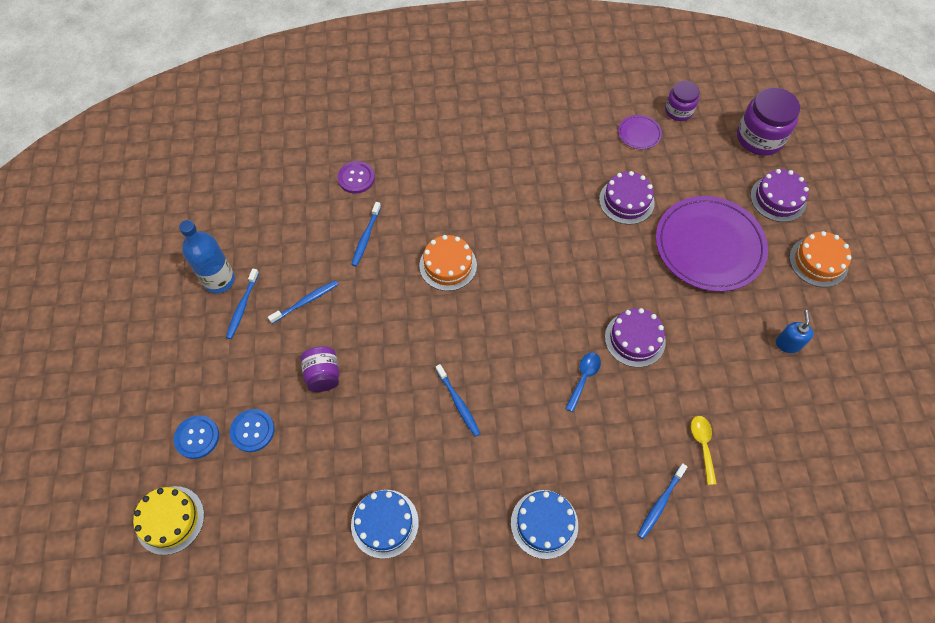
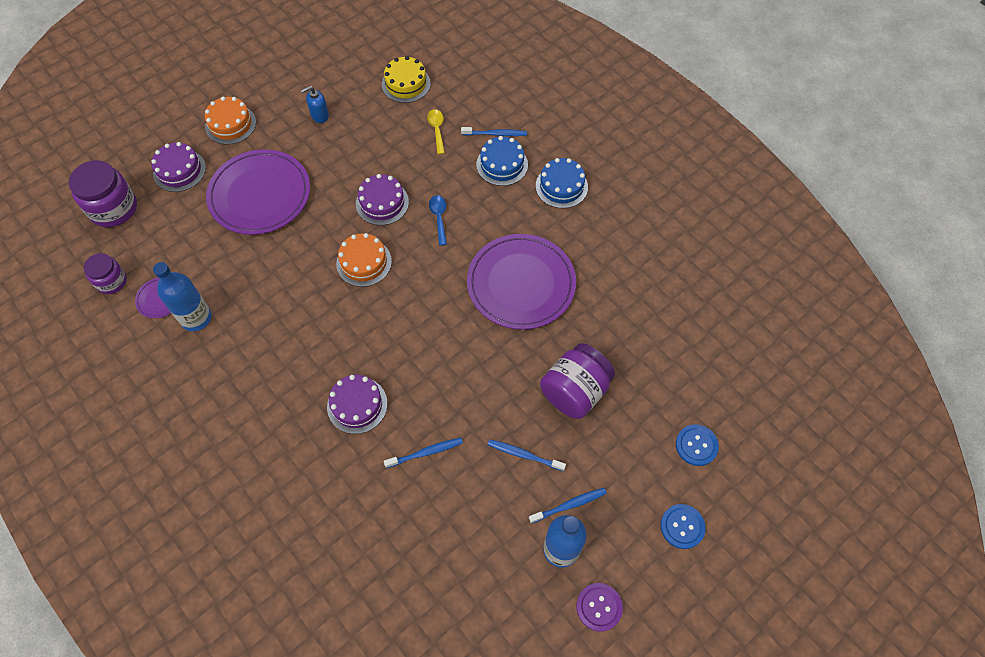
camera: 125 degrees left, 0 degrees up
yellow cake [133,486,204,555] -> yellow cake moved to [382,56,431,103]
blue button [230,409,274,452] -> blue button moved to [660,504,706,549]
purple jar [300,346,339,392] -> purple jar [540,343,615,419], size x1.64
purple button [337,161,375,194] -> purple button moved to [576,583,623,632]
blue cake [351,490,419,559] -> blue cake moved to [476,136,528,186]
orange cake [419,235,477,291] -> orange cake moved to [336,233,392,287]
blue toothbrush [436,364,481,437] -> purple plate [467,234,576,330]
blue spoon [565,352,601,412] -> blue spoon turned 90 degrees clockwise [429,195,447,246]
purple cake [599,171,655,224] -> purple cake moved to [327,375,387,434]
yellow spoon [691,416,717,485] -> yellow spoon turned 120 degrees clockwise [427,109,445,154]
none -> blue bottle [153,262,212,331]

